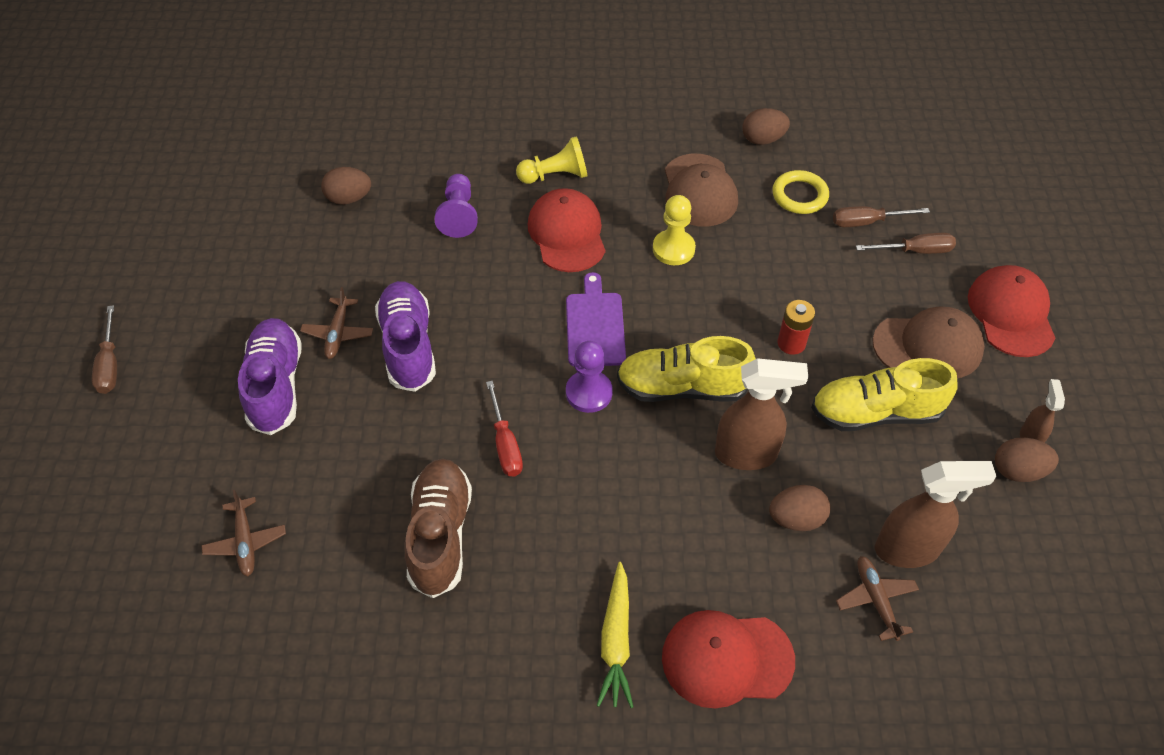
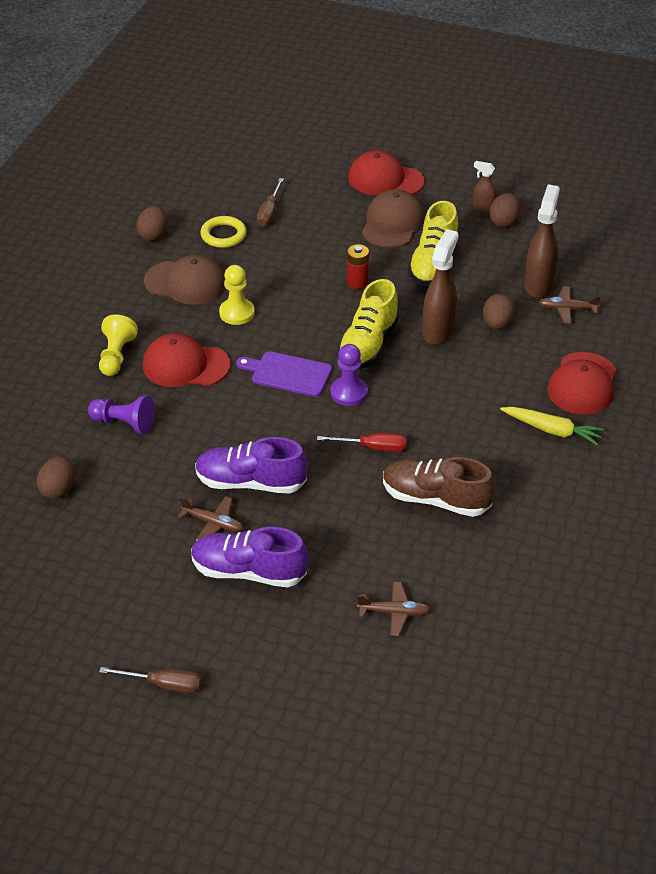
camera: 70 degrees left, 10 degrees down
brown screwdriver [856,232,956,254] -> none

